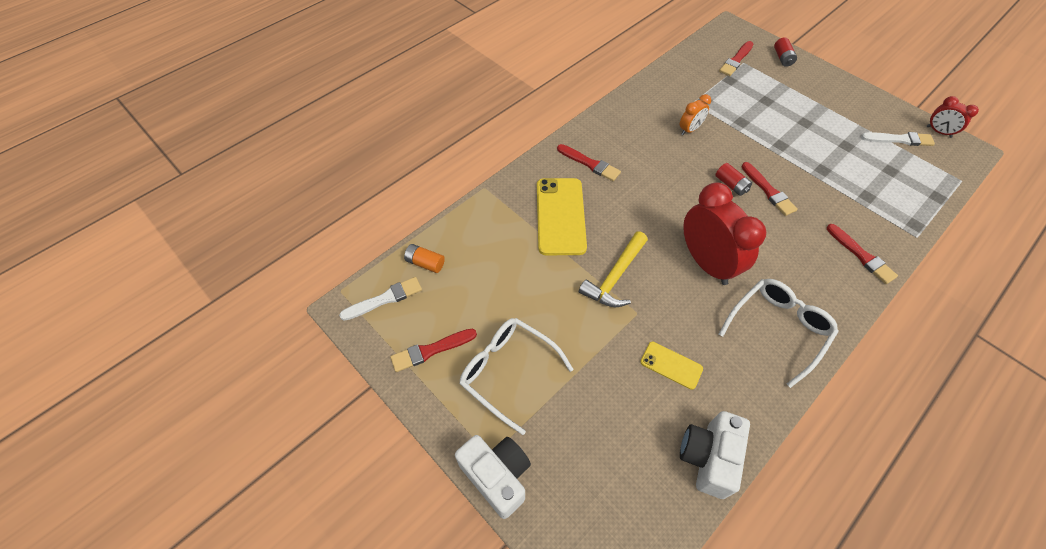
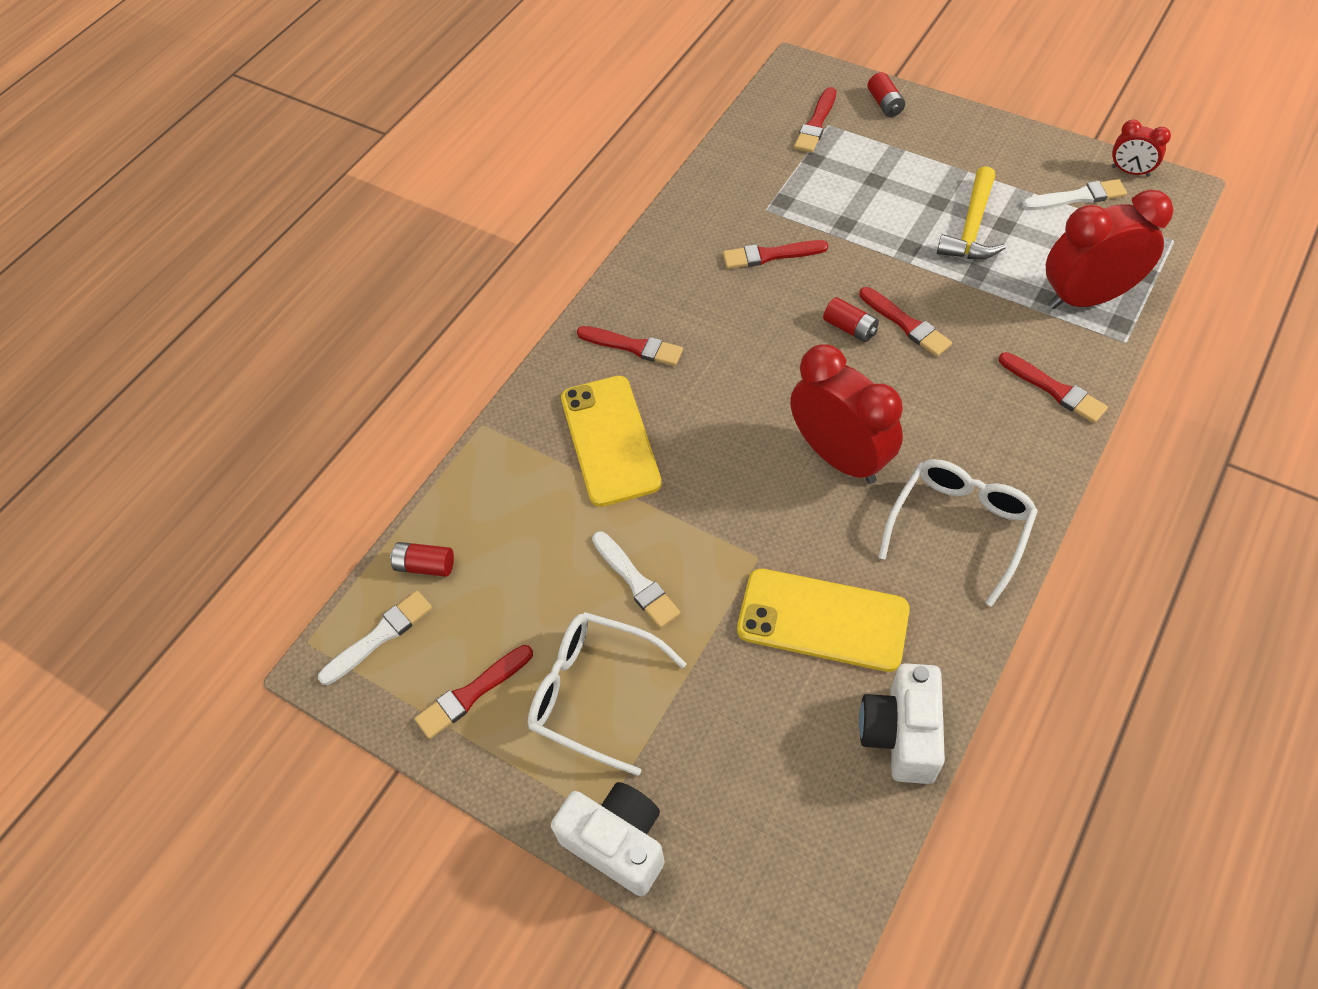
camera: 10 degrees left, 0 degrees up
orange battery [404,244,445,273] -> red battery [390,542,454,577]
yellow hammer [579,232,648,307] -> yellow hammer moved to [937,166,1006,259]
yellow phone [640,342,703,390] -> yellow phone [737,568,910,672], size x1.92
orange clock [680,94,711,135] -> red brush [723,240,828,269]
none -> white brush [592,531,681,628]
none -> red clock [1046,189,1174,309]

